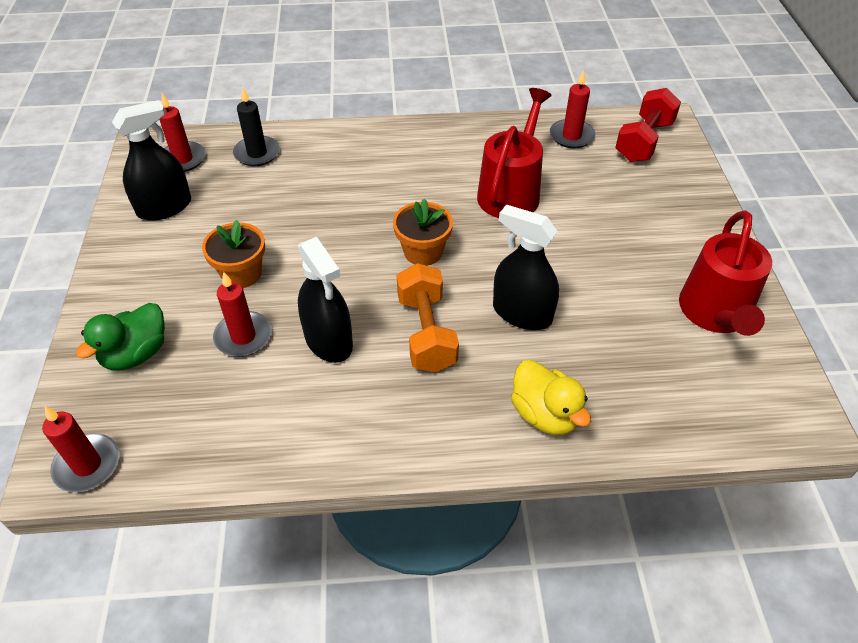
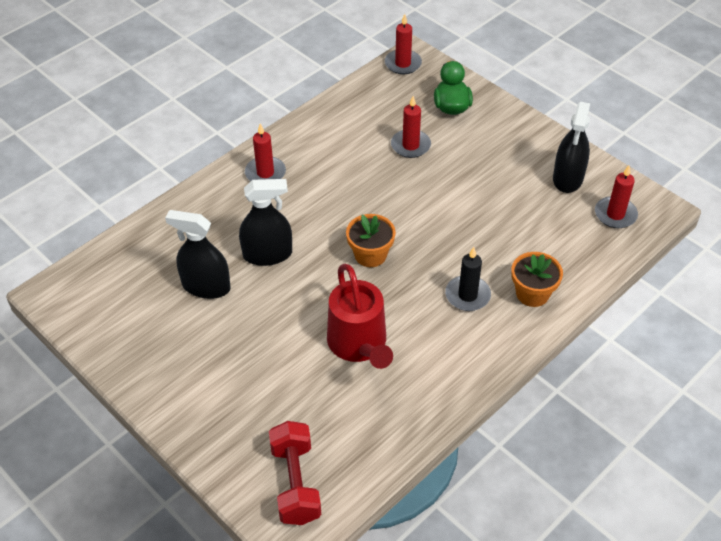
camera: 140 degrees right, 0 degrees up
orange flower pot [202,220,265,288] -> orange flower pot moved to [511,252,563,307]
black candle [233,88,280,166] -> black candle moved to [445,247,491,311]
black spray bottle [298,237,353,363] -> black spray bottle moved to [165,210,231,299]
orange dumbbell [397,263,459,373] -> none
yellow duck [511,360,591,435] -> none
red candle [550,70,595,148] -> red candle moved to [245,123,286,181]
red watering can [679,210,772,336] -> none

